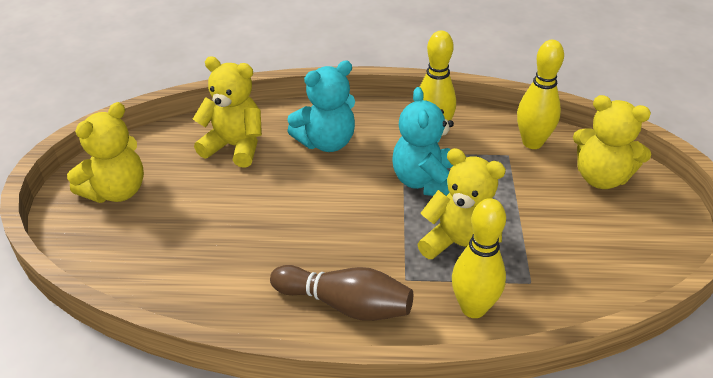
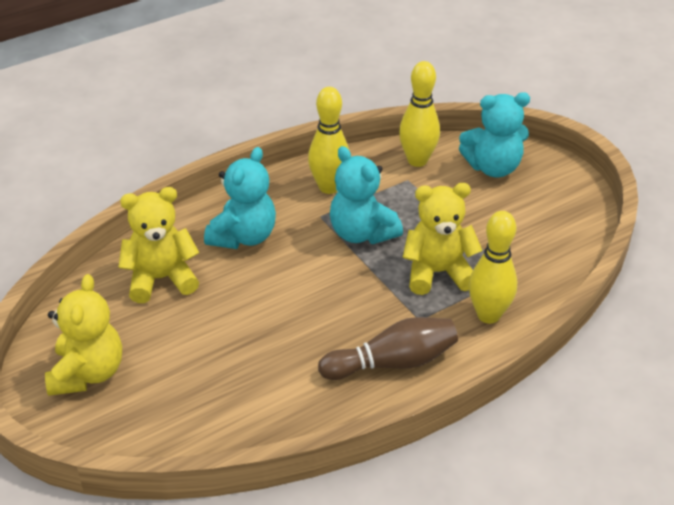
camera: 35 degrees left, 0 degrees up
yellow teddy bear [573,95,651,189] -> turquoise teddy bear [459,92,530,177]

